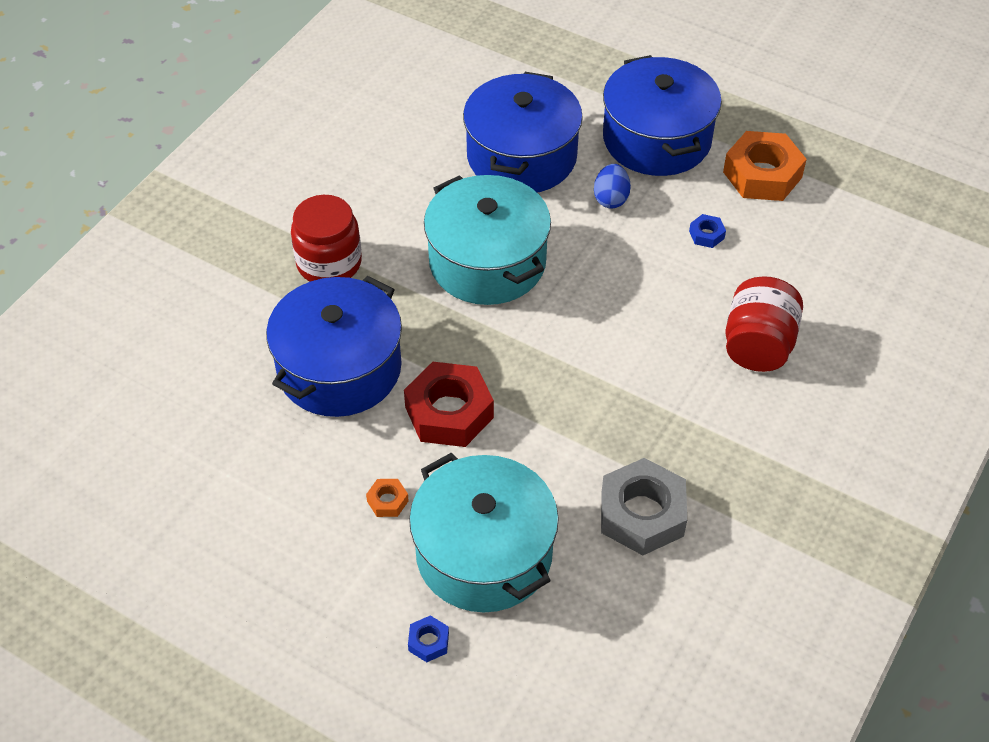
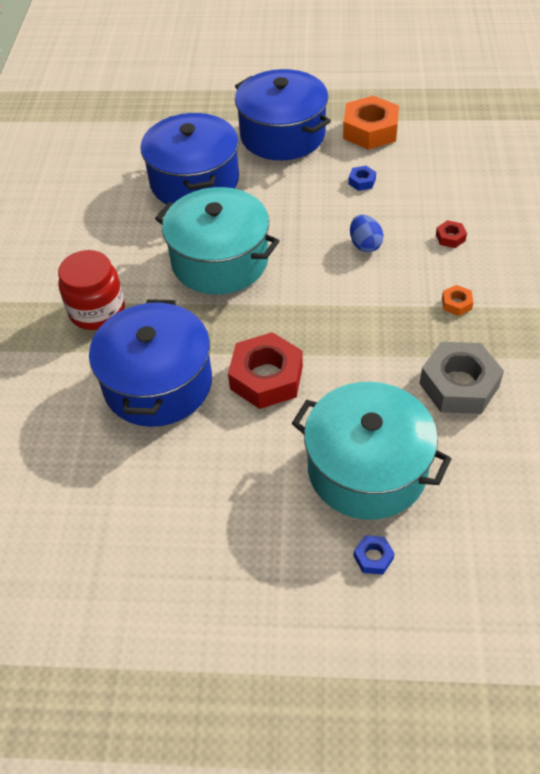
camera: 25 degrees left, 0 degrees up
orange nut [366,479,409,517] -> orange nut moved to [442,285,474,316]
blue egg [594,164,631,209] -> blue egg moved to [350,215,384,252]
red jar [725,276,803,372] -> red nut [436,220,467,248]

